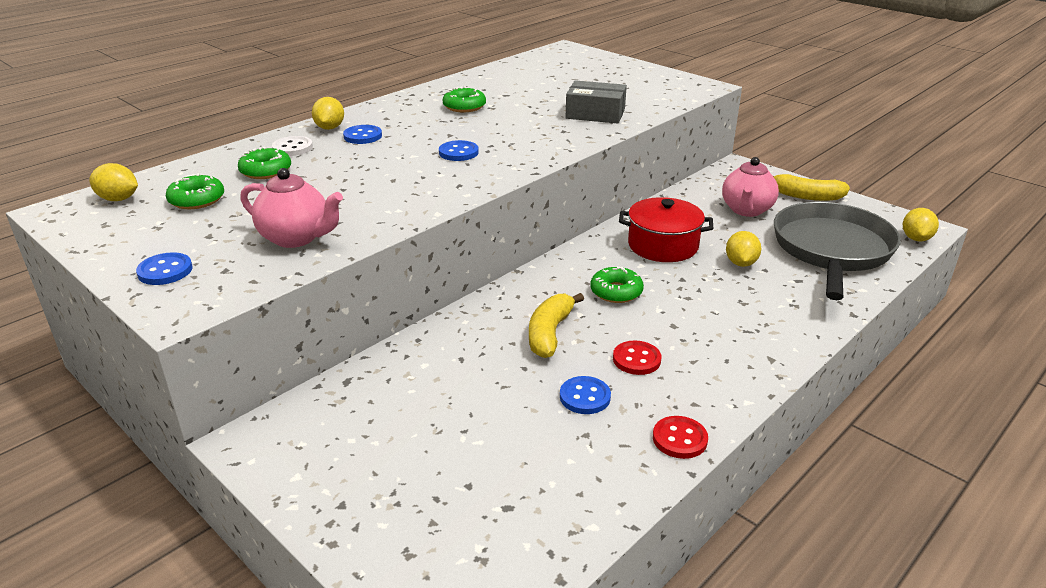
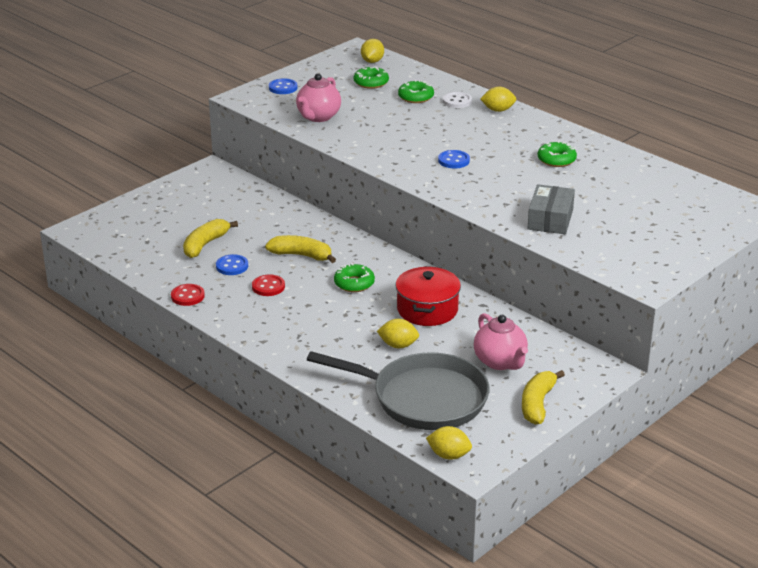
camera: 90 degrees right, 0 degrees up
blue button [343,125,382,144] -> none
pink teapot [722,157,779,217] -> pink teapot turned 135 degrees counterclockwise [474,313,528,370]
none -> yellow banana [183,219,238,258]

